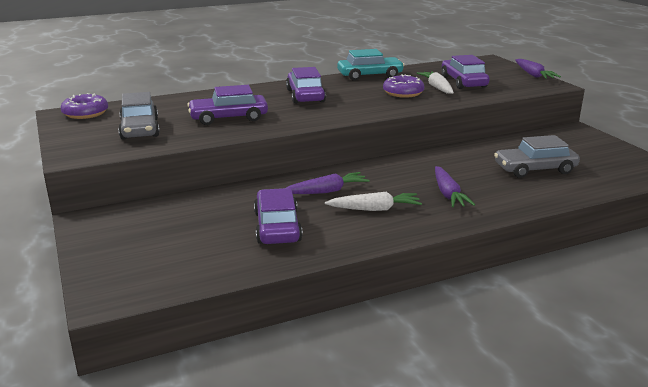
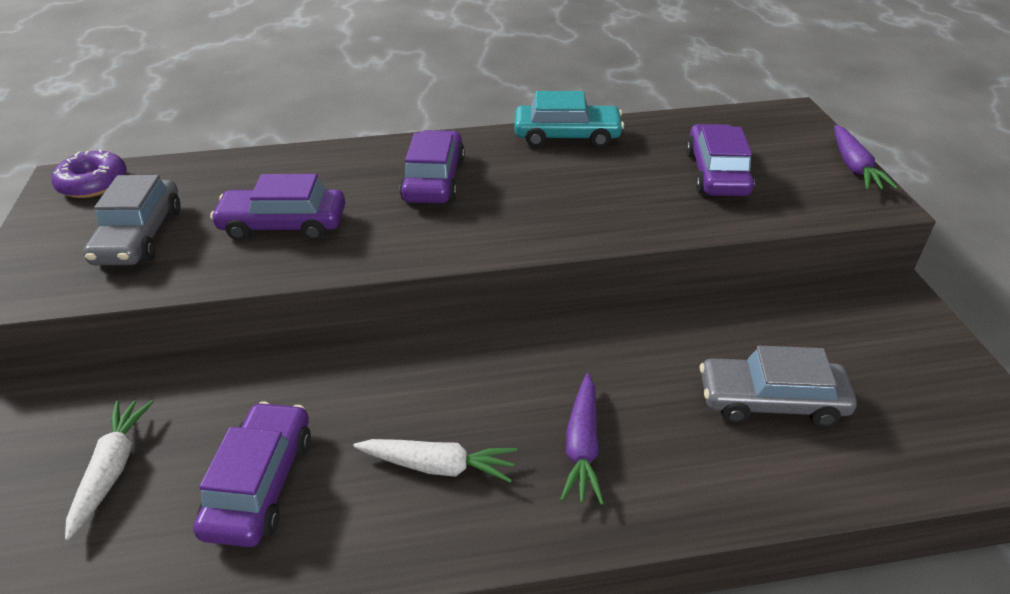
camera: 15 degrees right, 15 degrees up
purple carrot [286,172,369,194] -> none
purple donut [383,74,424,98] -> none
white carrot [417,71,454,94] -> white carrot moved to [65,400,154,540]

